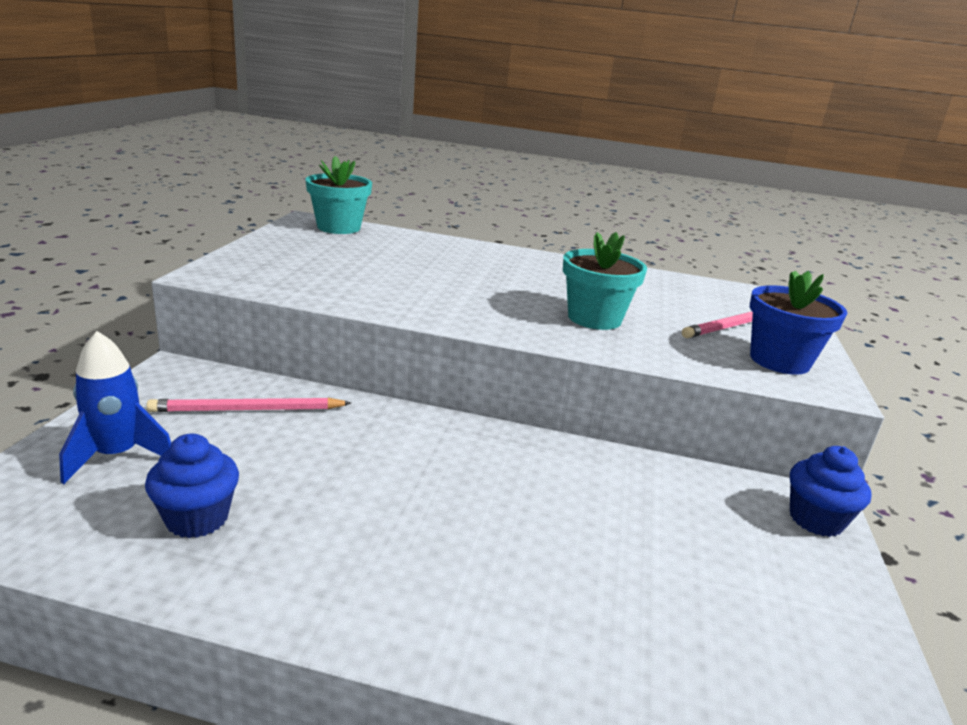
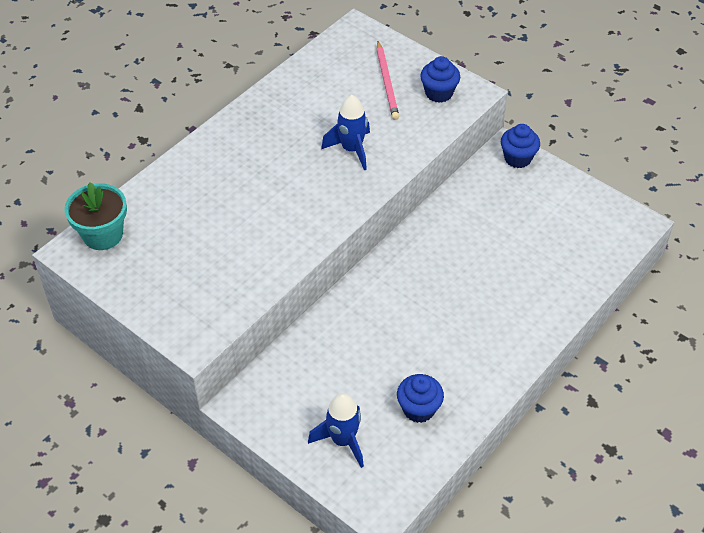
camera: 60 degrees left, 25 degrees up
pink pencil [146,398,351,412] -> none
turquoise flower pot [563,232,647,330] -> blue rocket [321,95,370,170]
blue flower pot [750,271,847,375] -> blue cupcake [420,56,460,103]

